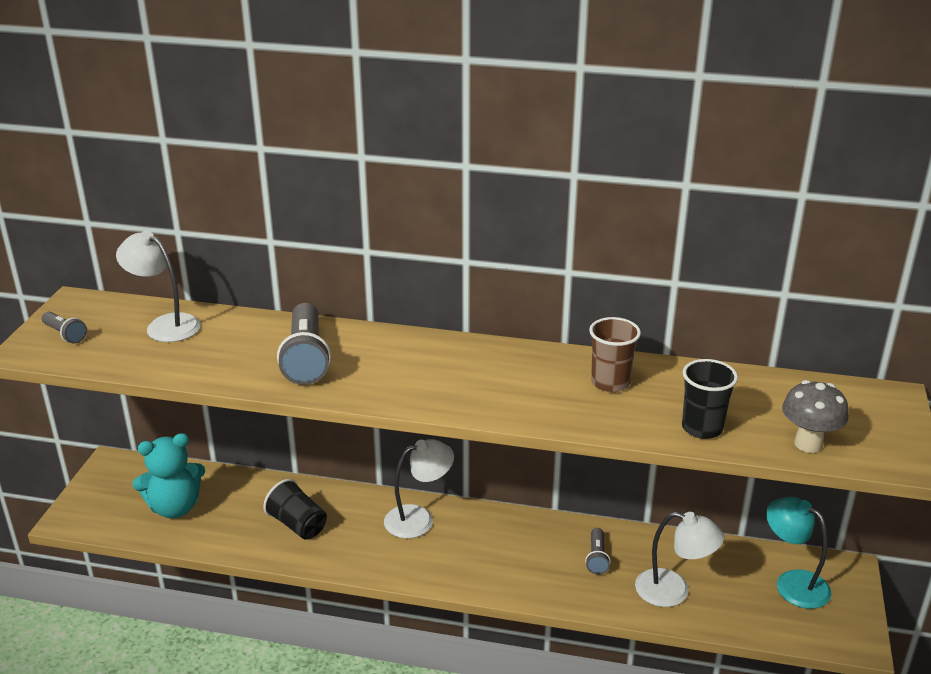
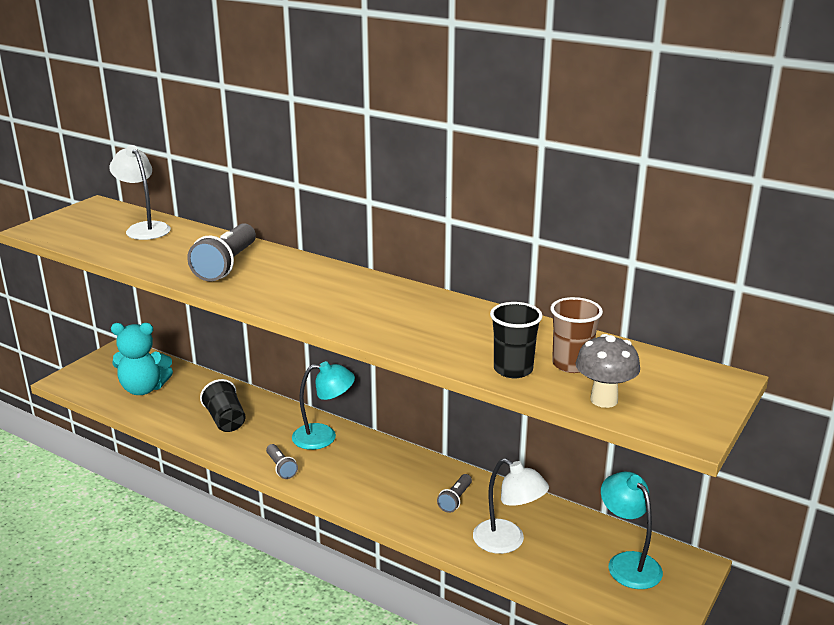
camera: 20 degrees right, 5 degrees down
grey flashlight [42,312,87,343] -> grey flashlight moved to [266,444,298,479]
white lamp [384,439,454,538] -> turquoise lamp [292,361,355,450]
brown cup [589,317,641,392] -> brown cup moved to [551,297,603,373]

